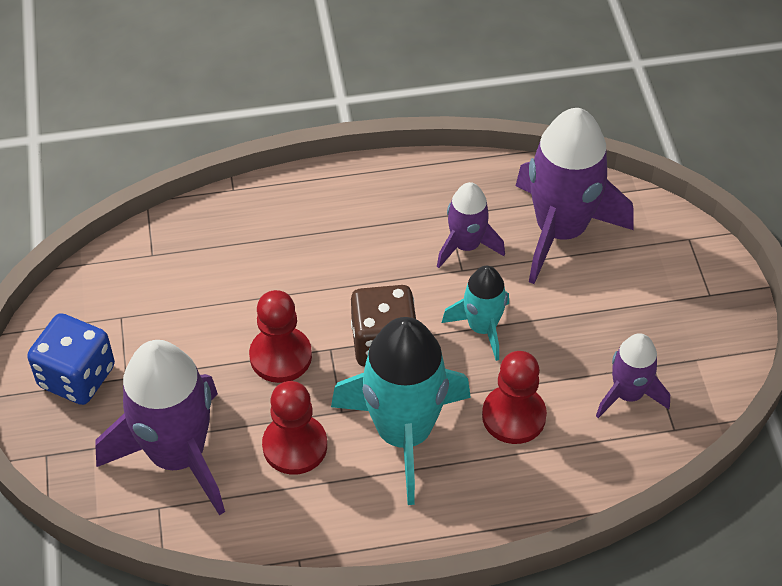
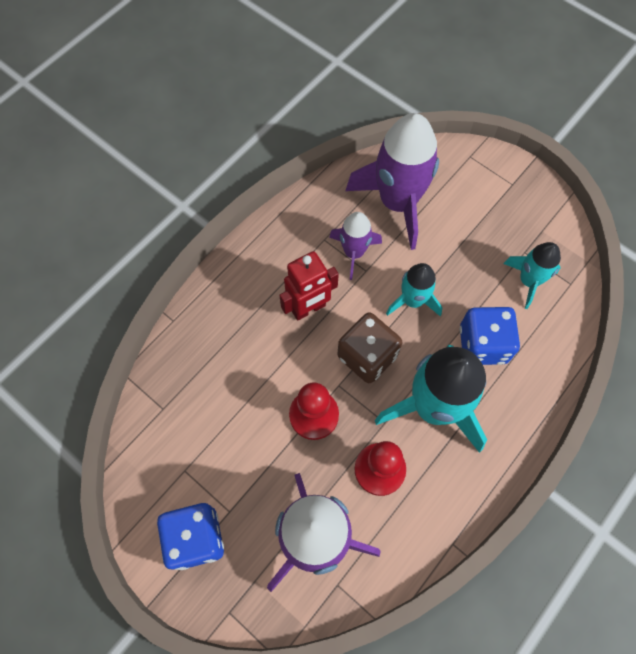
camera: 40 degrees left, 15 degrees up
red pawn [482,351,547,444] -> blue dice [460,307,520,365]
purple rocket [596,333,670,418] -> turquoise rocket [503,242,561,309]
none -> red robot [279,251,339,321]

